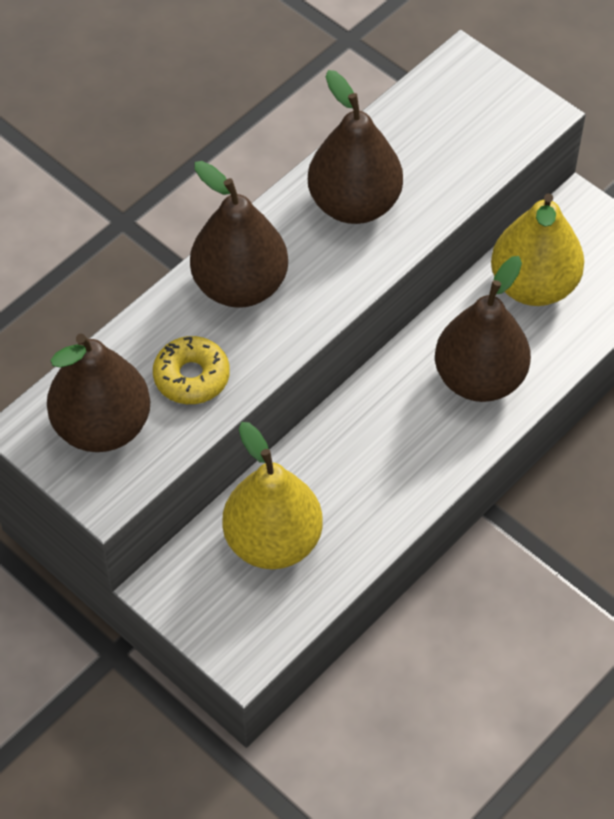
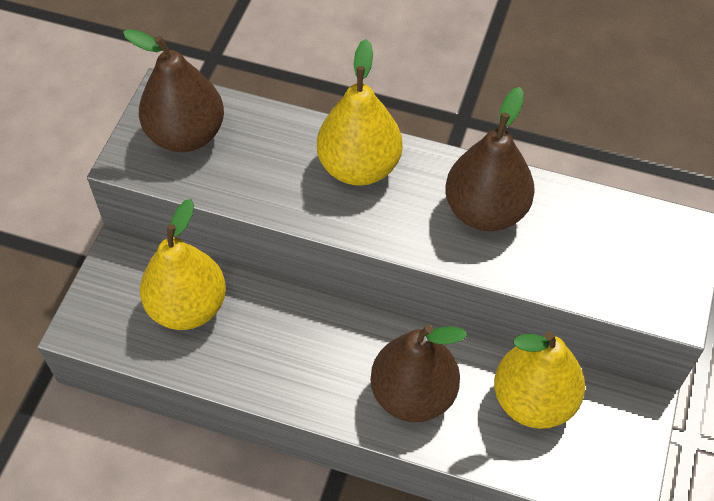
camera: 65 degrees right, 0 degrees up
yellow donut [153,336,230,404] -> none
brown pear [190,161,288,308] -> yellow pear [317,39,402,186]

